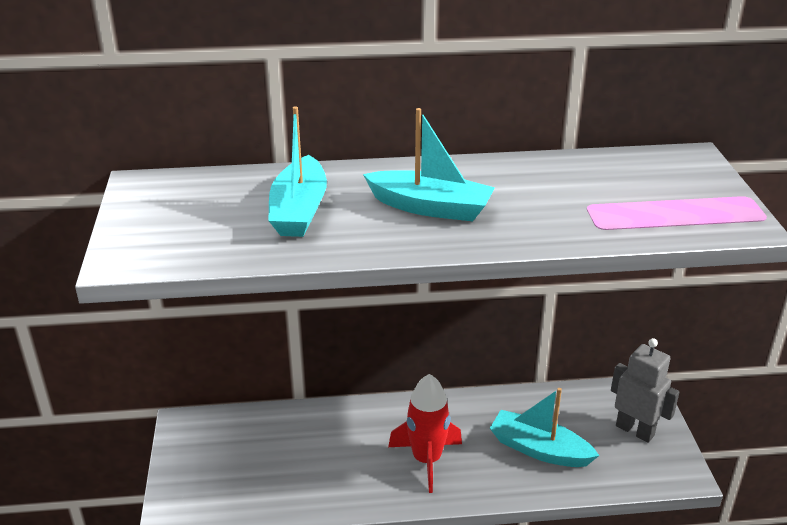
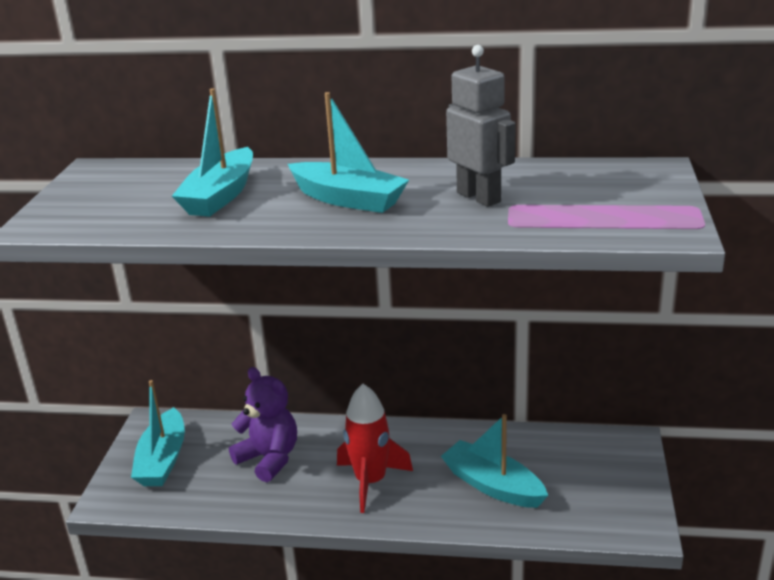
camera: 15 degrees right, 5 degrees down
grey robot [611,338,679,443] -> grey robot moved to [446,45,516,207]
none -> turquoise boat [131,380,185,486]
none -> purple teddy bear [229,367,297,482]

